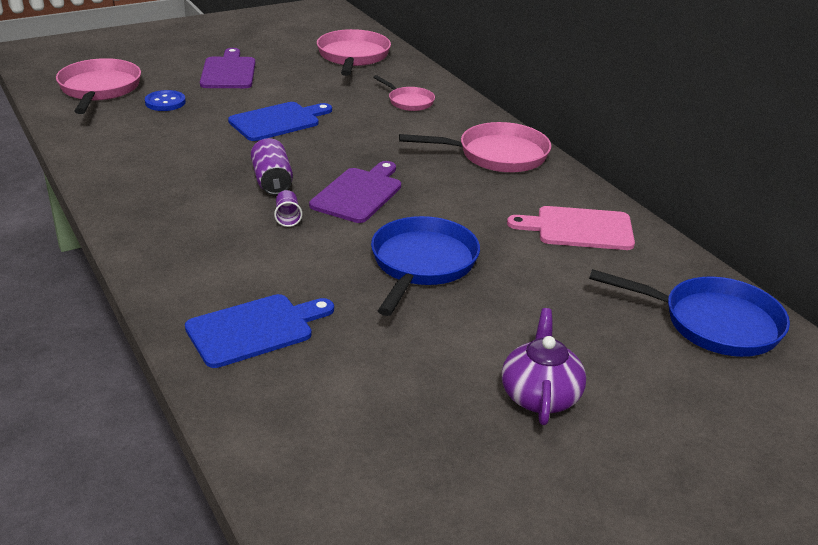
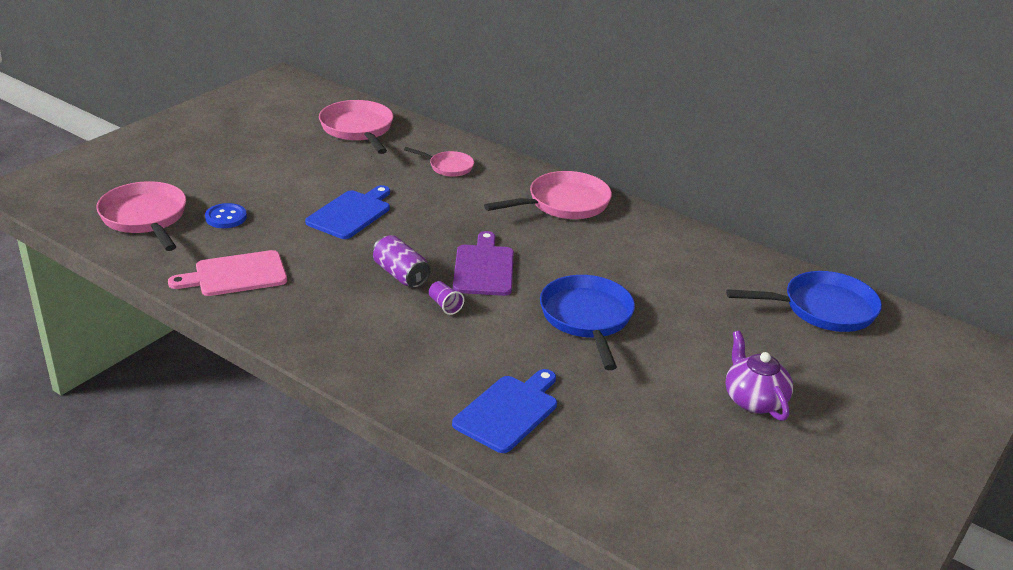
camera: 25 degrees left, 0 degrees up
purple cutting board [200,48,255,88] -> none
pink cutting board [507,206,635,250] -> pink cutting board moved to [168,250,287,296]

